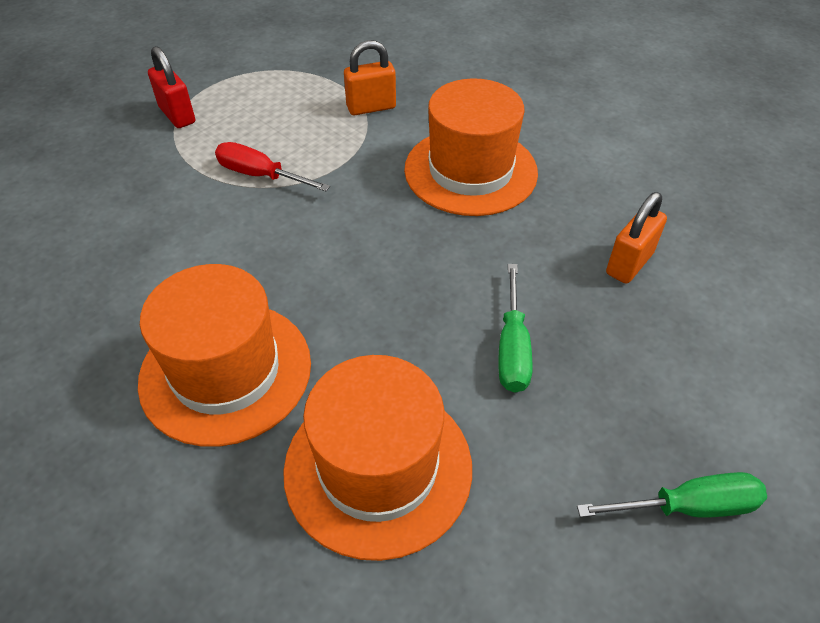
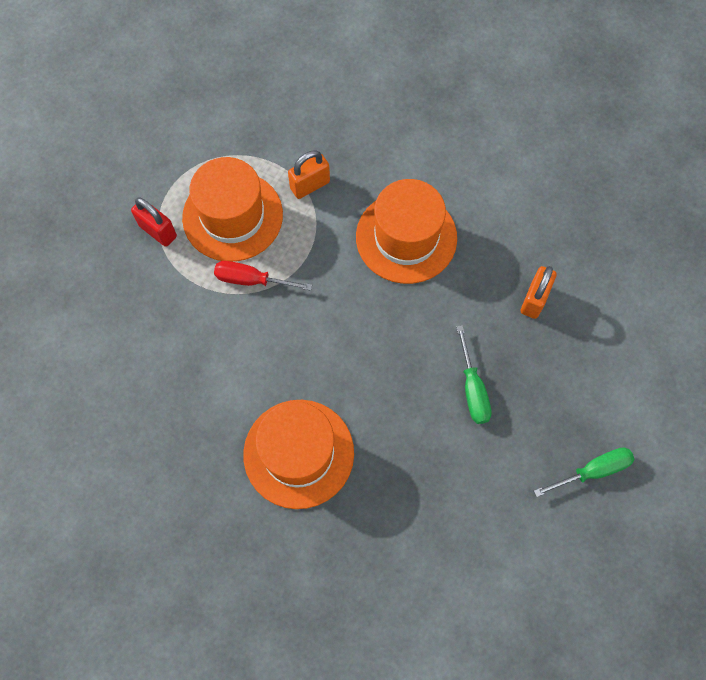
camera: 15 degrees left, 20 degrees up
orange hat [283,355,472,561] -> orange hat moved to [182,157,283,262]

